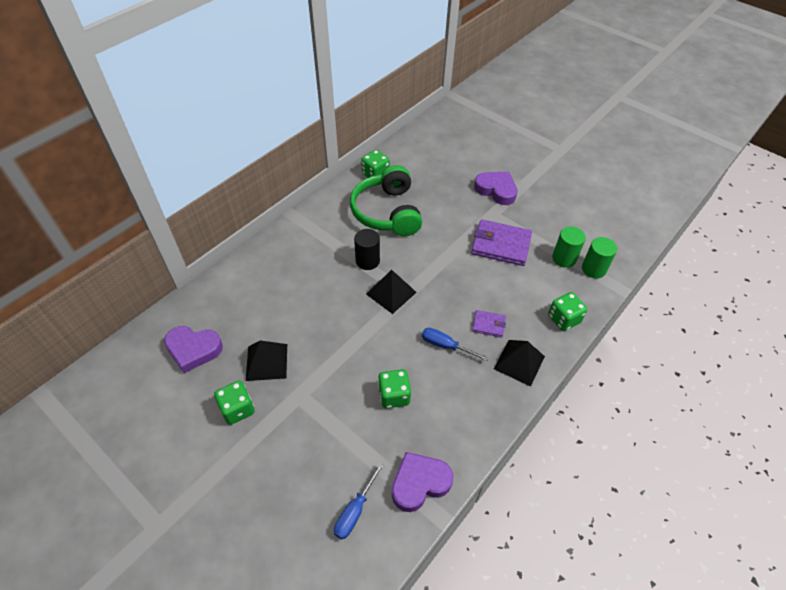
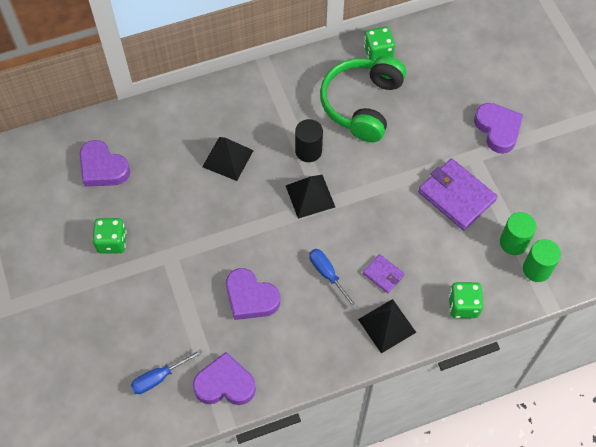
camera: 30 degrees right, 10 degrees up
black pyramid [246,341,287,381] -> black pyramid moved to [202,137,254,181]
green dice [378,369,411,408] -> purple heart [226,268,280,320]

